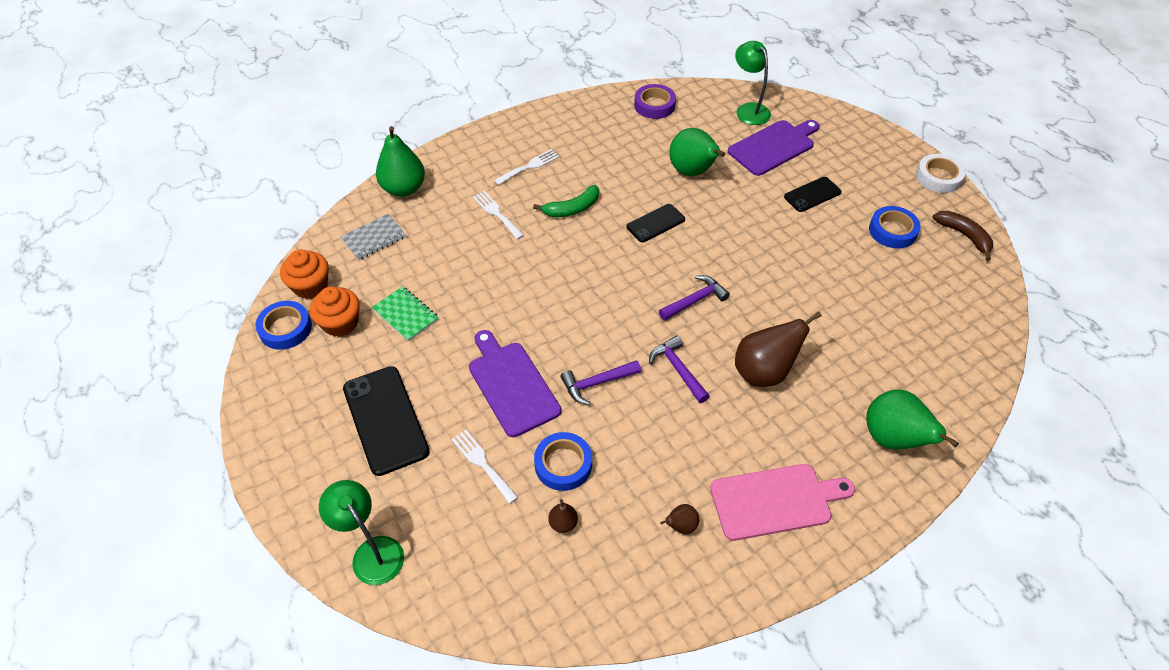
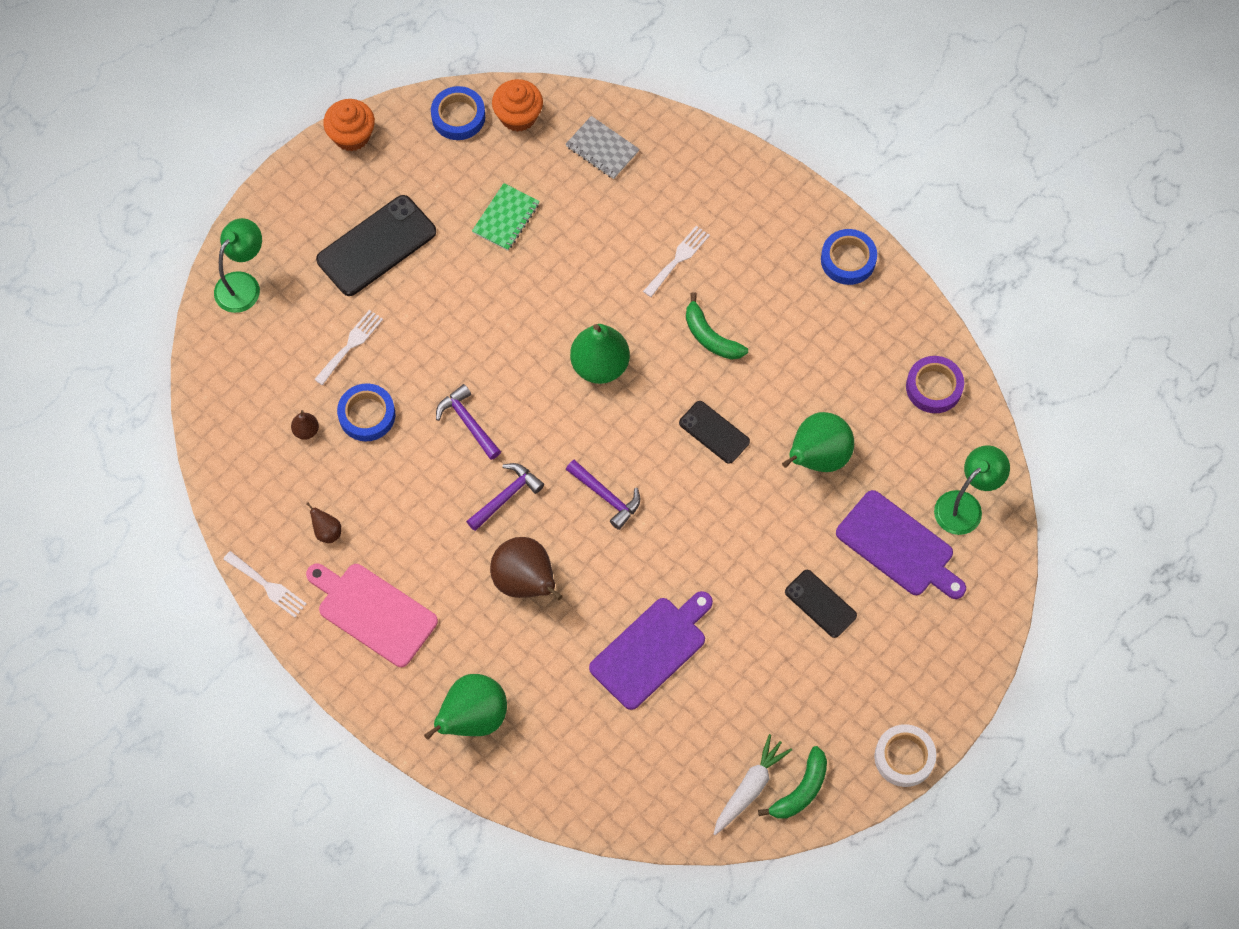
camera: 75 degrees right, 15 degrees up
orange cupcake [310,287,360,337] -> orange cupcake moved to [323,99,375,151]
green pear [376,126,425,197] -> green pear moved to [570,324,630,384]
purple cutting board [469,330,561,437] -> purple cutting board moved to [589,591,713,710]
white fork [494,149,559,185] -> white fork moved to [223,551,307,618]
pink cutting board [710,464,855,541] -> pink cutting board turned 150 degrees clockwise [306,564,438,667]
blue tape [869,206,921,249] -> blue tape moved to [821,229,877,285]
brown banana [933,211,993,261] -> green banana [758,746,827,819]
none -> white carrot [714,734,792,835]

